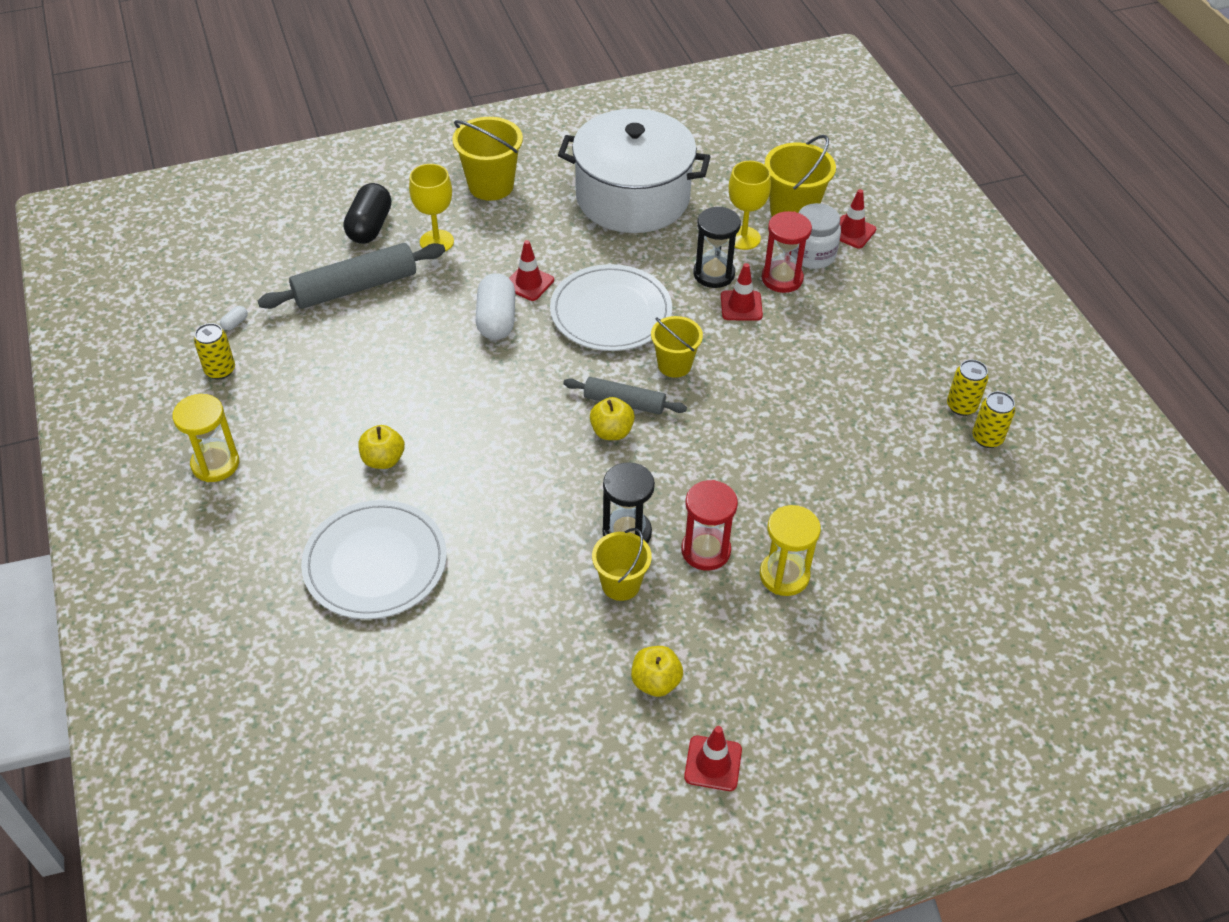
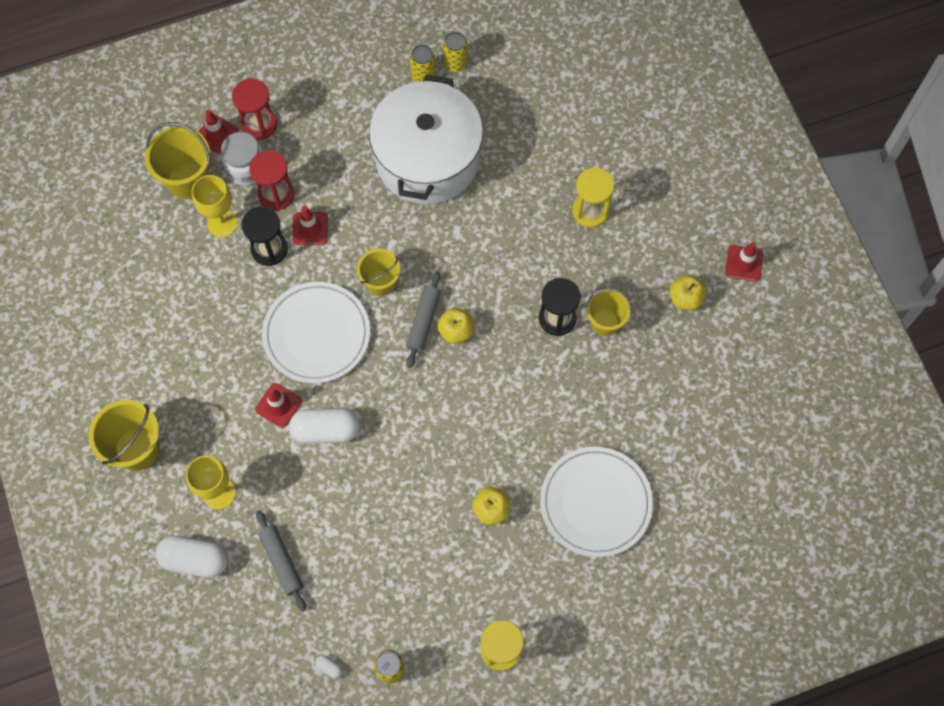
camera: 90 degrees left, 20 degrees up
grey rolling pin [258,243,445,309] -> grey rolling pin [256,510,306,611], size x0.61
black capsule [344,183,391,244] -> white capsule [155,536,228,578]
white pot [558,109,710,233] -> white pot moved to [369,75,483,204]
red hourglass [681,480,738,570] -> red hourglass moved to [232,79,277,140]

